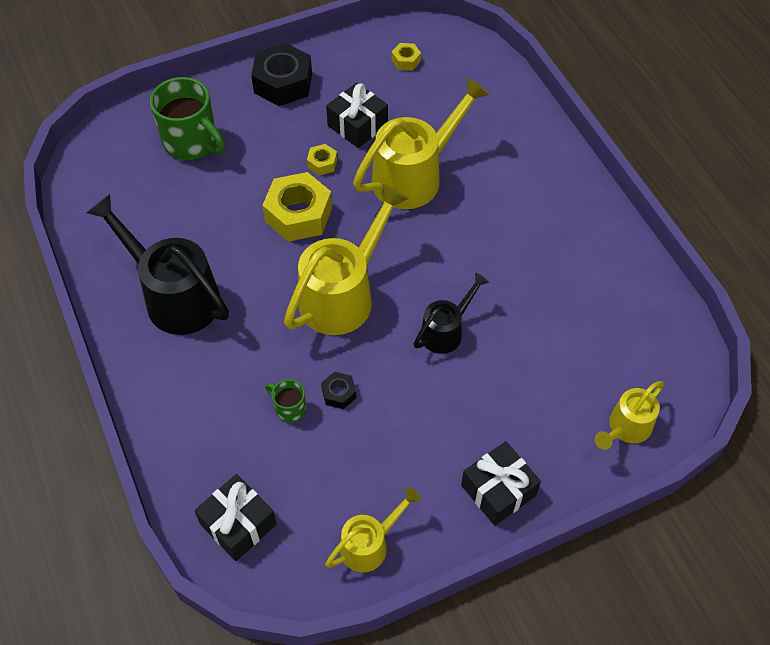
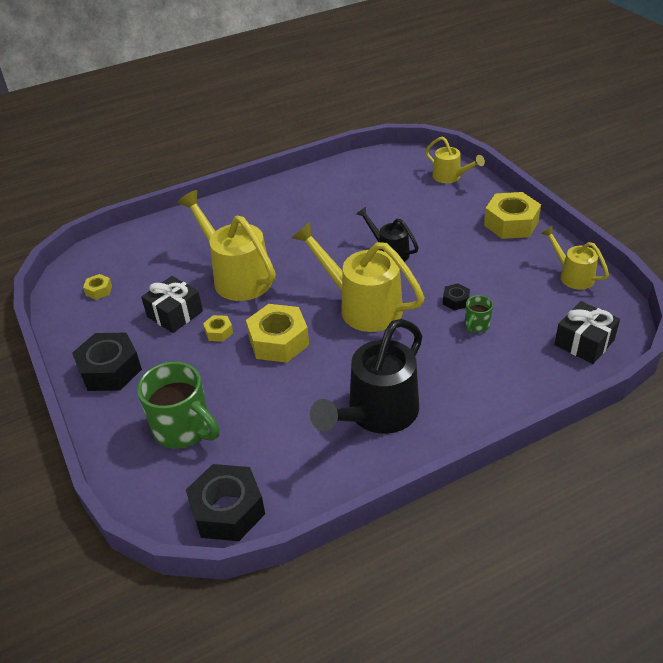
camera: 90 degrees left, 15 degrees down
green mug [150,77,225,160] -> green mug turned 90 degrees clockwise [137,361,219,449]
black gift [461,441,541,526] -> yellow nut [484,192,541,239]
none -> black nut [186,464,265,541]

